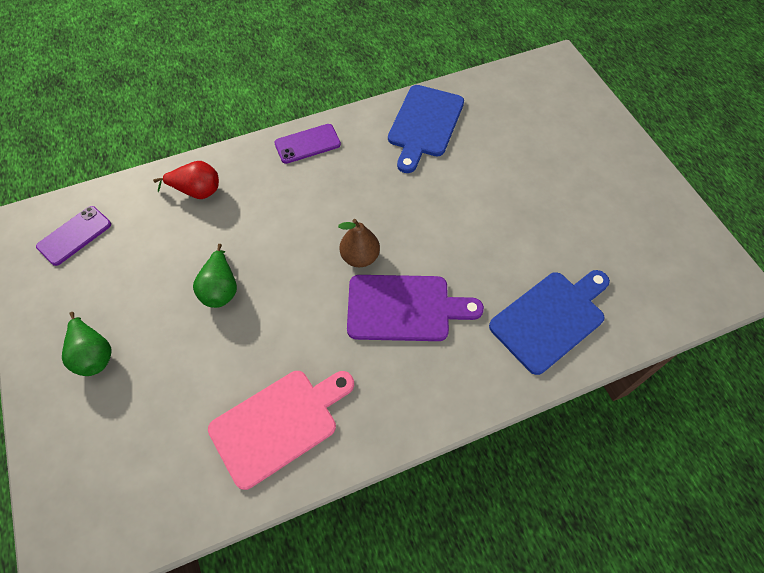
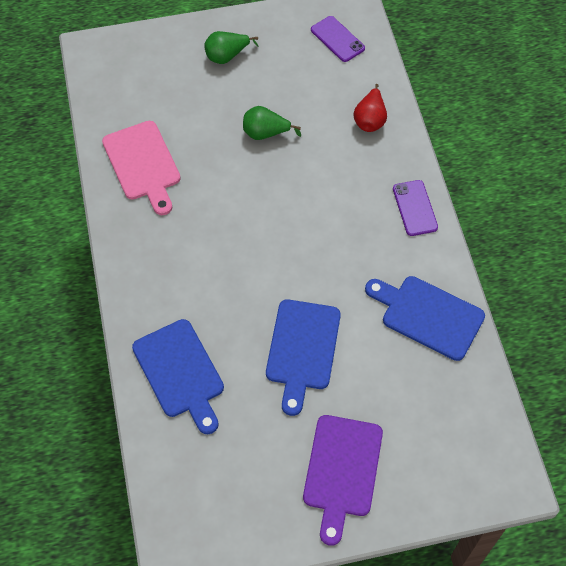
camera: 100 degrees right, 0 degrees up
brown pear [338,219,380,267] -> none
purple cutting board [347,275,484,341] -> purple cutting board moved to [303,415,383,546]
none -> blue cutting board [266,299,341,416]

